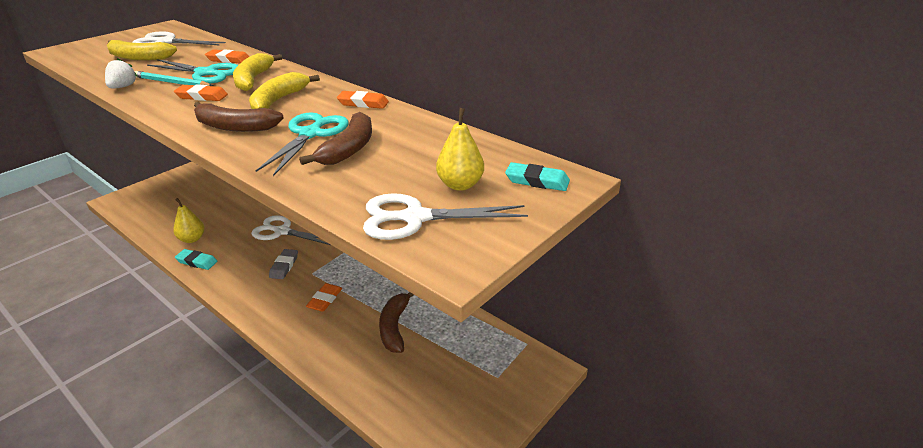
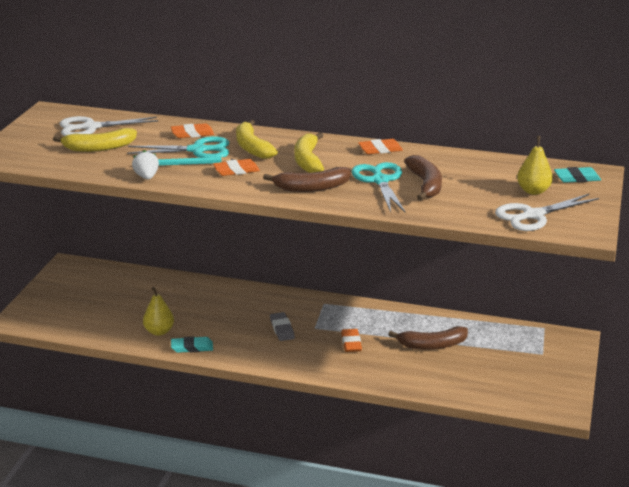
camera: 25 degrees left, 5 degrees down
white scissors [251,215,330,245] -> none
brown banana [379,292,414,353] -> brown banana turned 75 degrees counterclockwise [388,326,468,350]

